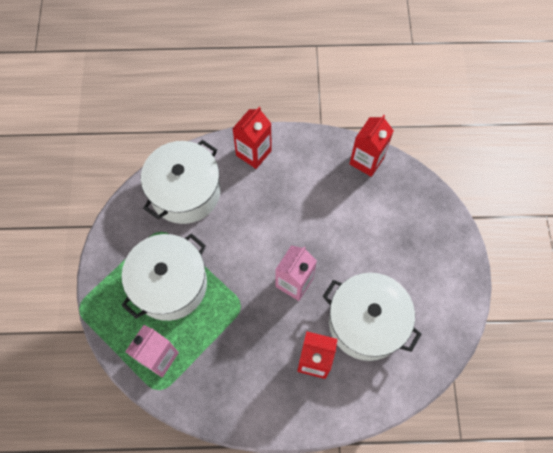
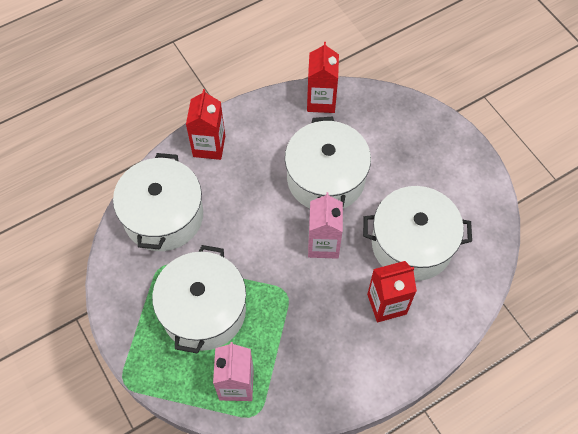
camera: 30 degrees left, 5 degrees down
none -> white pot [285,117,371,209]

